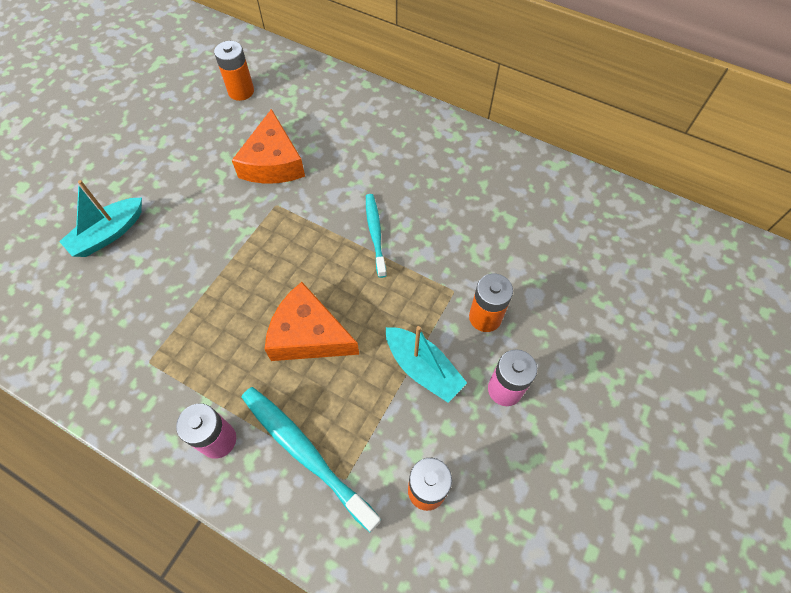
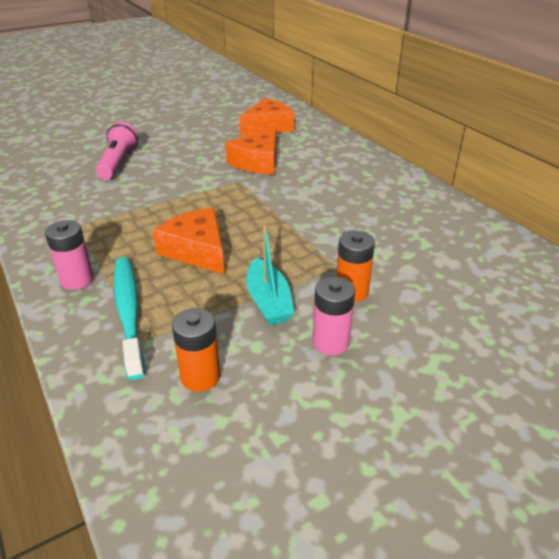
camera: 30 degrees right, 25 degrees down
turquoise boat [59,180,142,257] -> pink flashlight [96,122,139,180]
orange battery [214,41,254,101] -> orange cheese [239,98,294,136]
turquoise toothbrush [366,194,387,278] -> none

